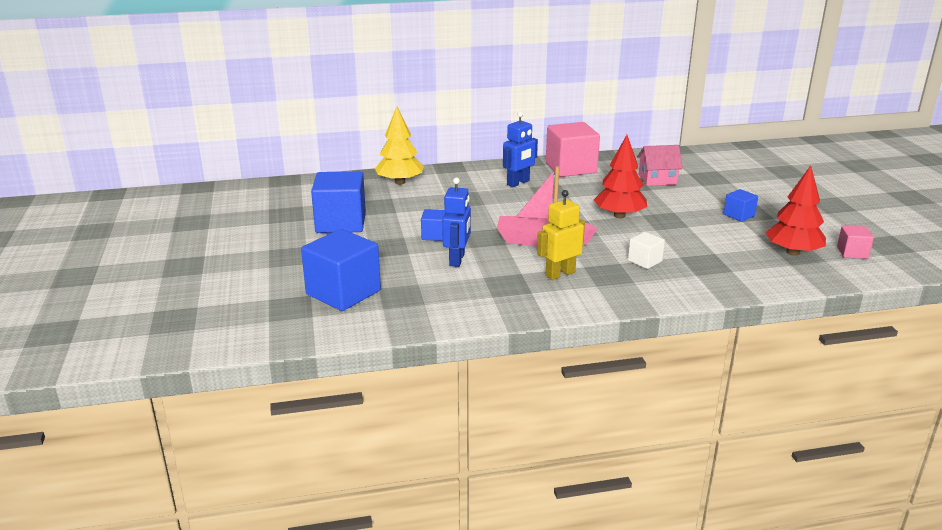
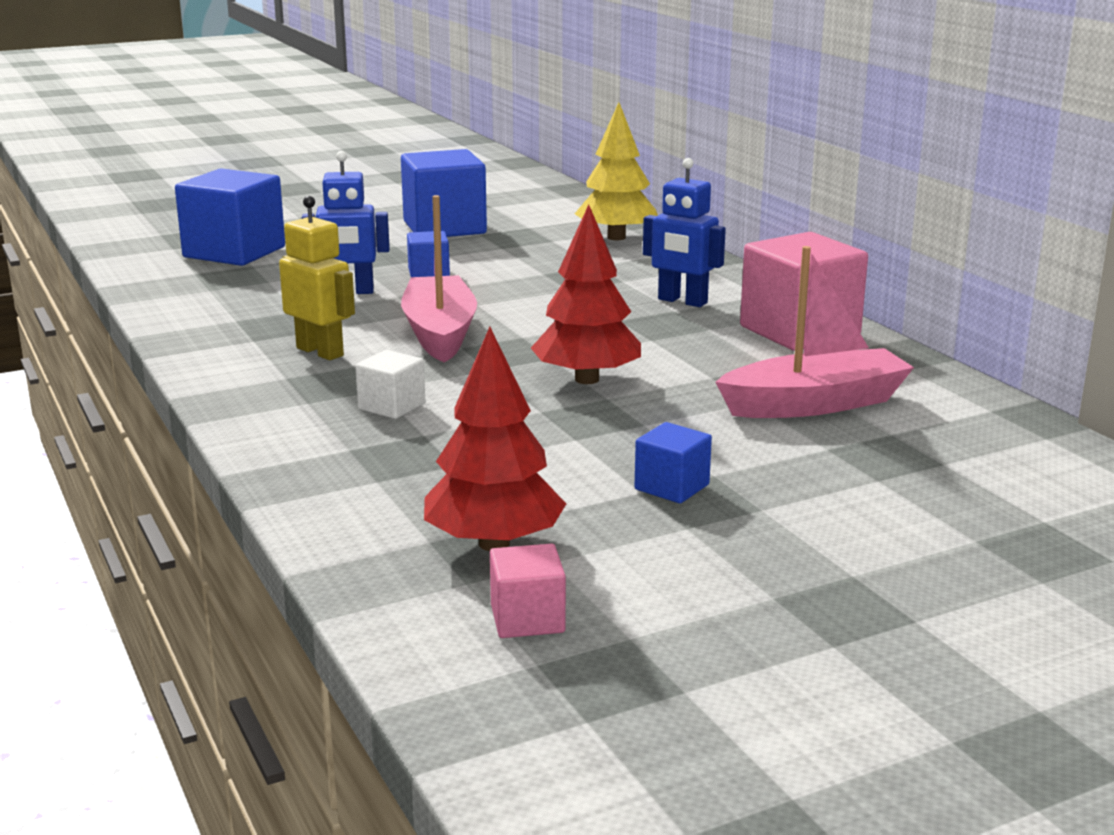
camera: 75 degrees right, 5 degrees down
pink house [637,145,683,186] -> pink boat [716,246,914,418]

